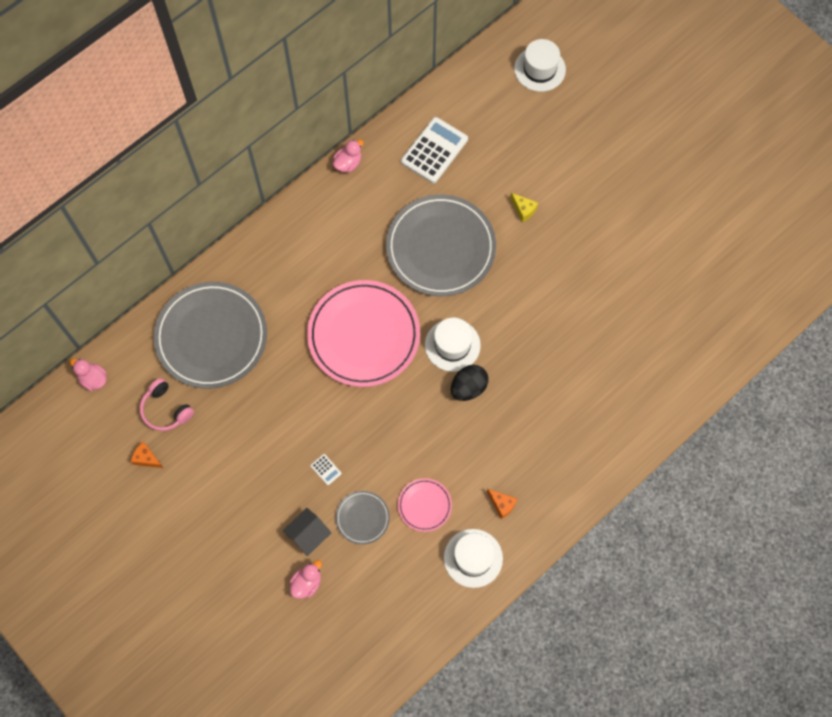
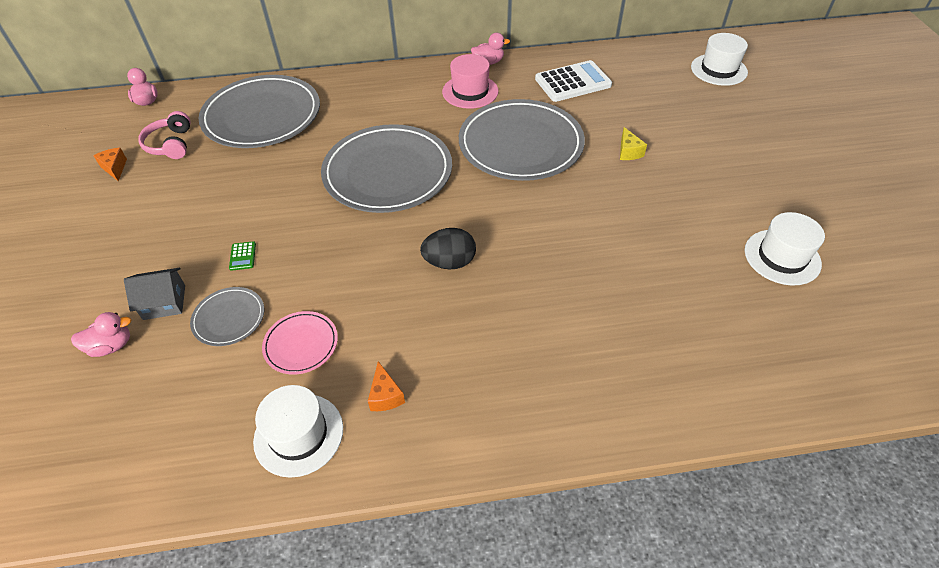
camera: 35 degrees right, 20 degrees down
pink plate [307,280,420,387] -> grey plate [321,124,452,213]
white calculator [311,454,341,485] -> green calculator [229,241,256,271]
white hat [425,318,481,372] -> white hat moved to [745,212,825,286]
none -> pink hat [442,54,499,109]

